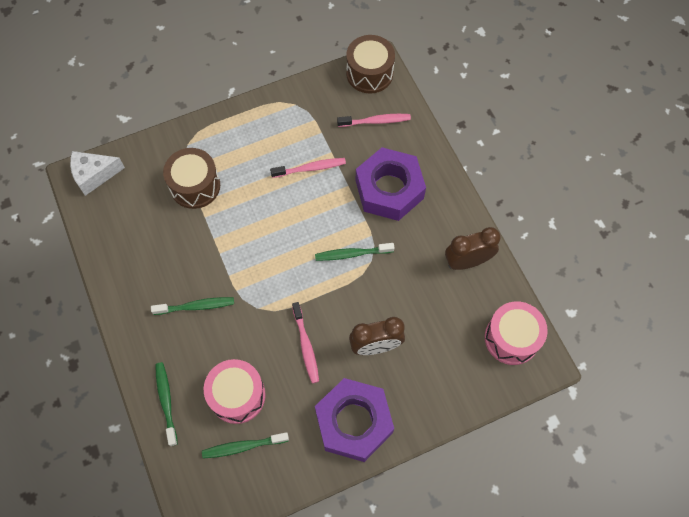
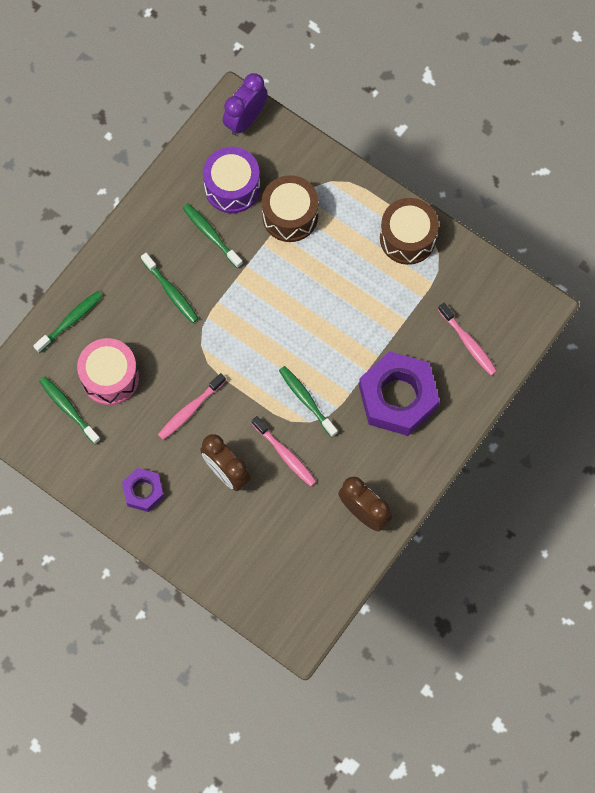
camera: 60 degrees right, 5 degrees up
white cheese [70,151,125,196] -> purple clock [223,73,267,135]
pink toothbrush [270,158,346,178] -> pink toothbrush moved to [252,416,316,487]
purple nut [315,378,394,462] -> purple nut [122,468,164,512], size x0.52
brown drum [346,35,395,94] -> brown drum moved to [380,198,439,265]
pink drum [485,301,548,365] -> none
none -> green toothbrush [183,204,243,268]
none -> purple drum [203,147,260,213]

